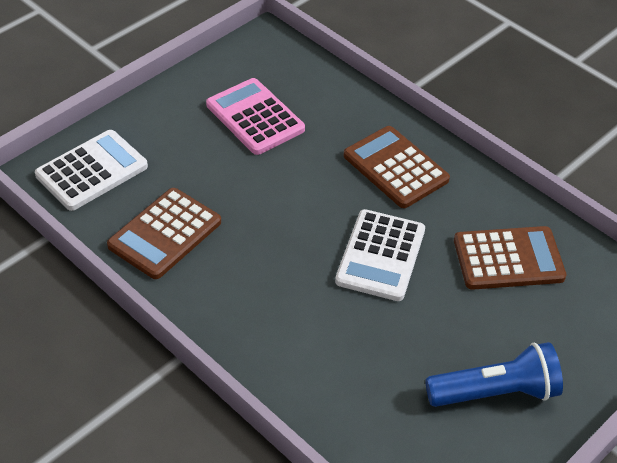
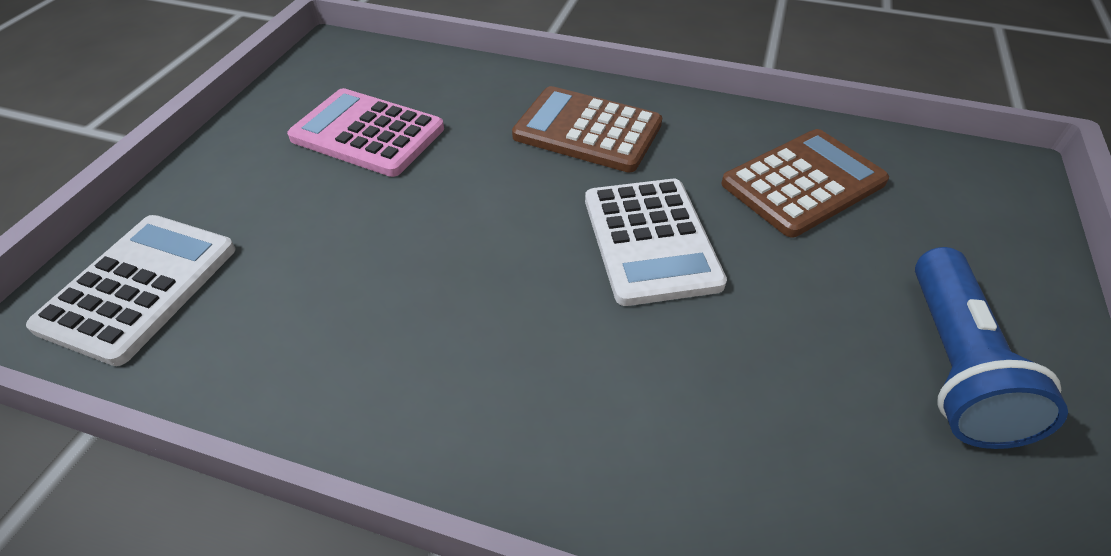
camera: 25 degrees left, 0 degrees up
brown calculator [107,188,221,279] -> none
blue flashlight [425,342,563,407] -> blue flashlight turned 135 degrees clockwise [915,247,1068,449]

